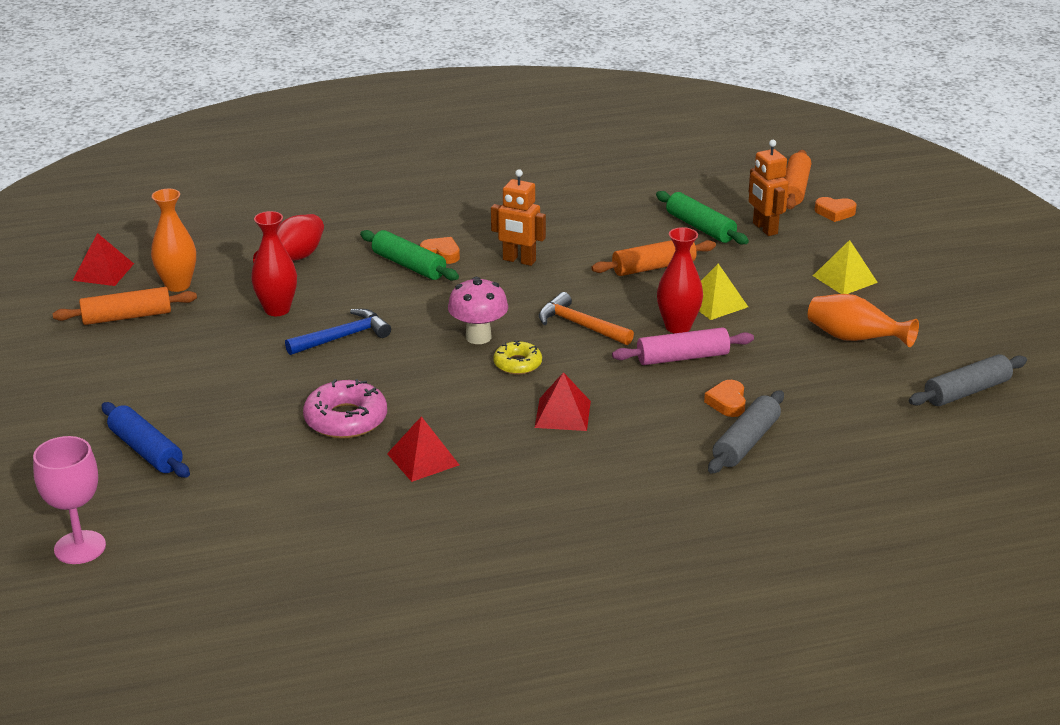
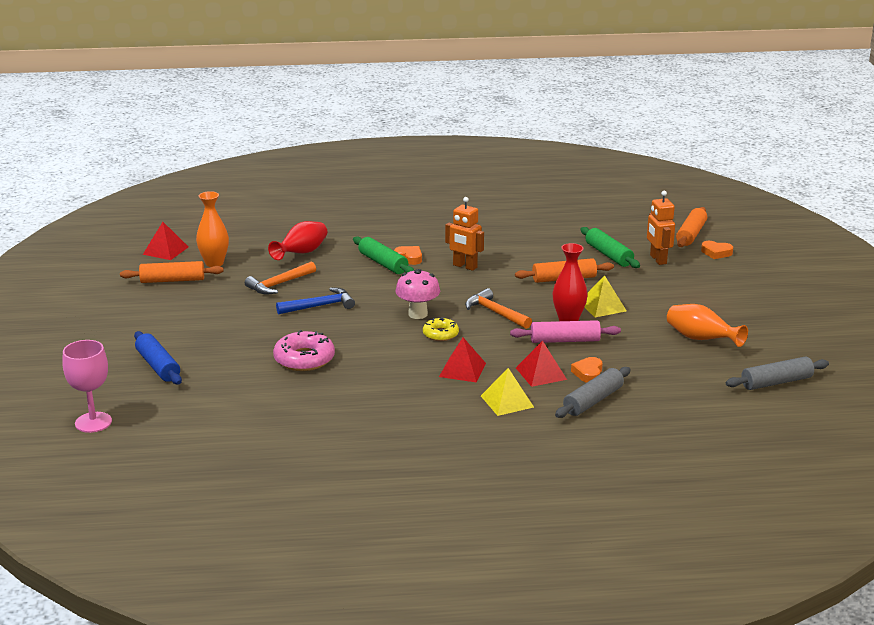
camera: 10 degrees right, 5 degrees down
red vase [251,211,297,316] -> orange hammer [245,261,316,295]
red pyramid [387,416,459,482] -> red pyramid moved to [516,341,567,387]
yellow pyramid [813,240,878,294] -> yellow pyramid moved to [481,368,534,416]

